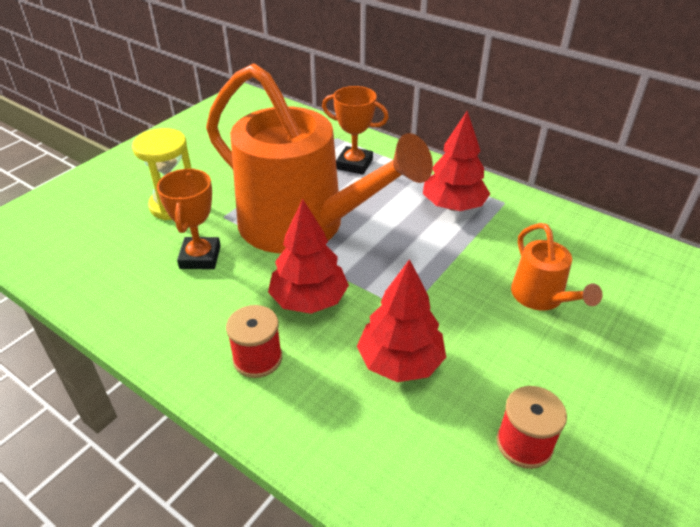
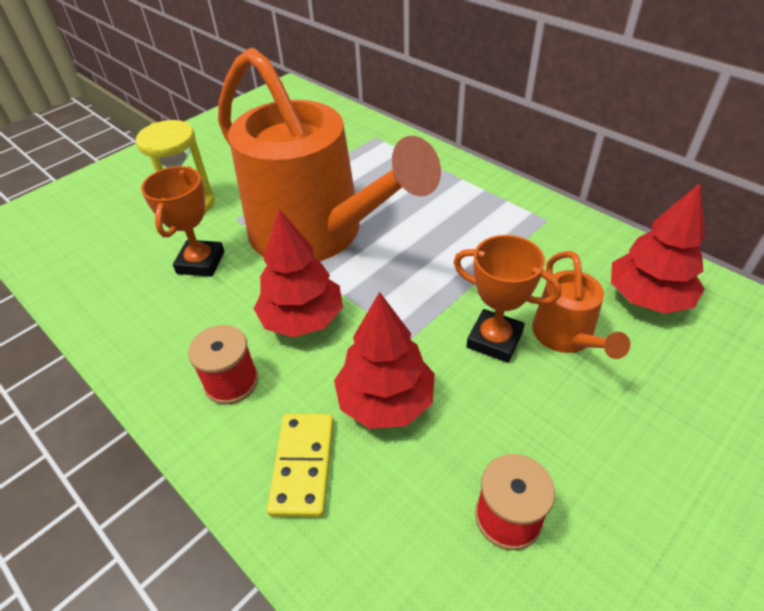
camera: 10 degrees right, 5 degrees up
orange trophy [322,86,389,175] -> orange trophy moved to [453,235,562,363]
red tree [423,111,490,211] -> red tree moved to [611,183,705,314]
none -> yellow domino [267,414,334,518]

